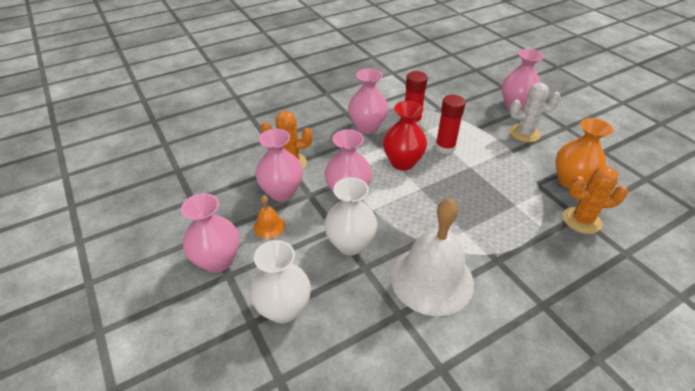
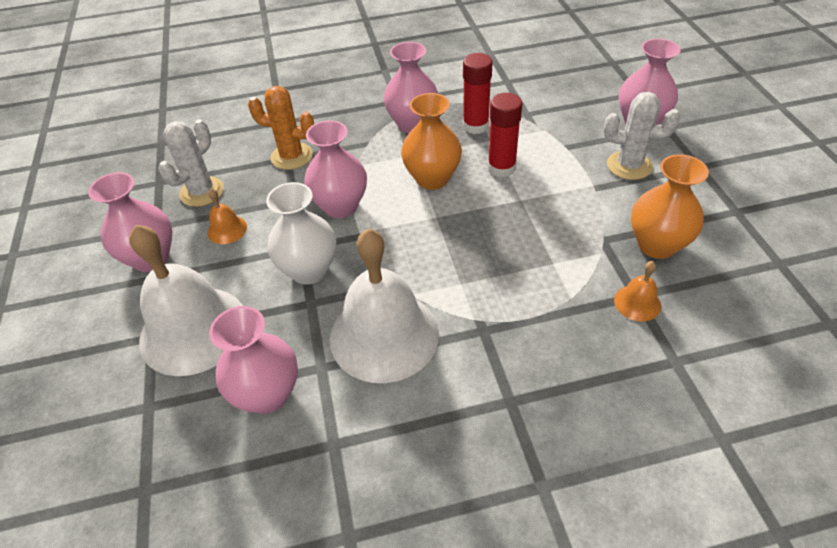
camera: 20 degrees right, 5 degrees up
white vase [250,240,311,323] -> white bell [129,225,243,376]
pink vase [255,129,303,202] -> pink vase moved to [209,306,298,414]
red vase [383,101,427,171] -> orange vase [401,93,462,190]
orange cactus [563,166,628,234] -> orange bell [614,261,661,321]
none -> white cactus [159,119,224,207]

